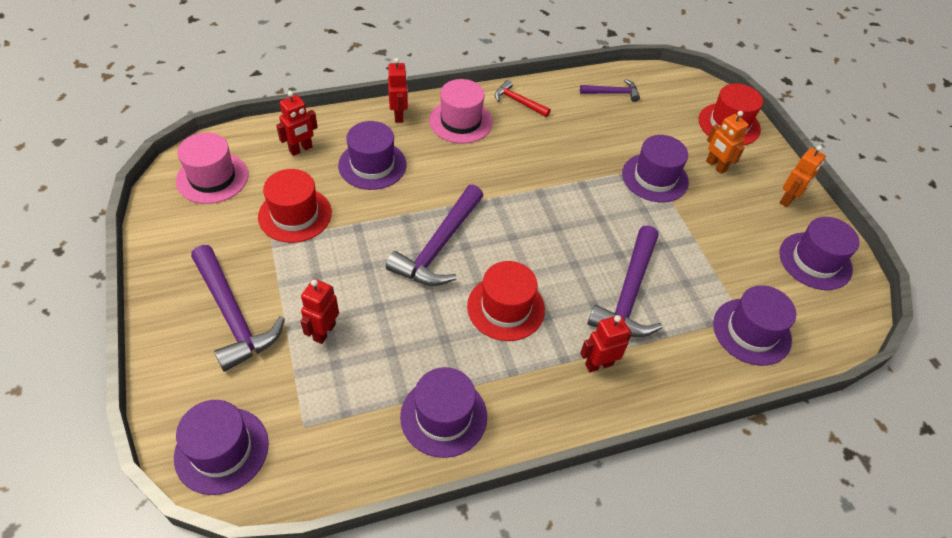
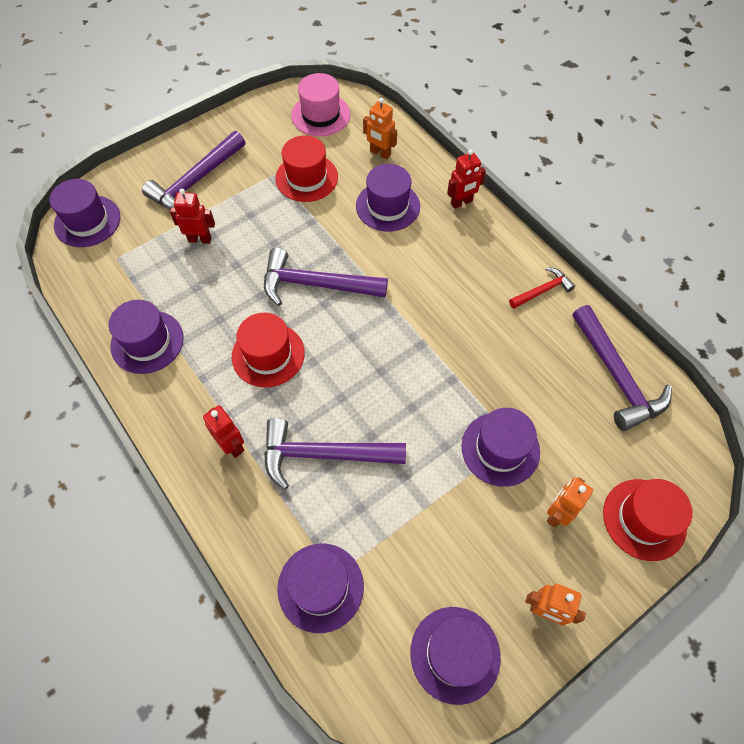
camera: 75 degrees right, 10 degrees up
red robot [276,91,318,156] -> orange robot [363,98,397,159]
pink hat [429,79,493,144] -> none
red hammer [495,80,551,117] -> red hammer turned 45 degrees clockwise [509,267,575,309]
purple hammer [580,79,640,102] -> purple hammer [572,305,672,431], size x1.85

